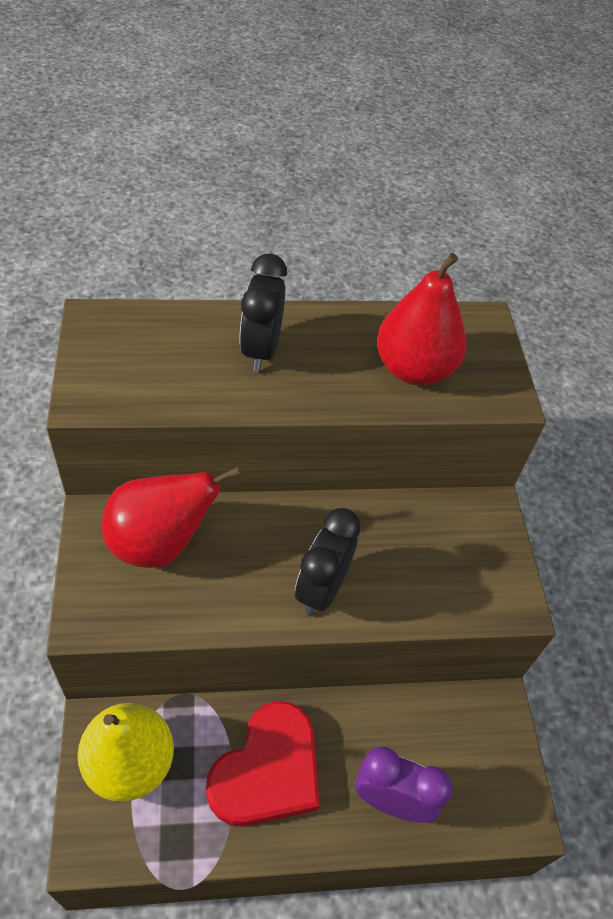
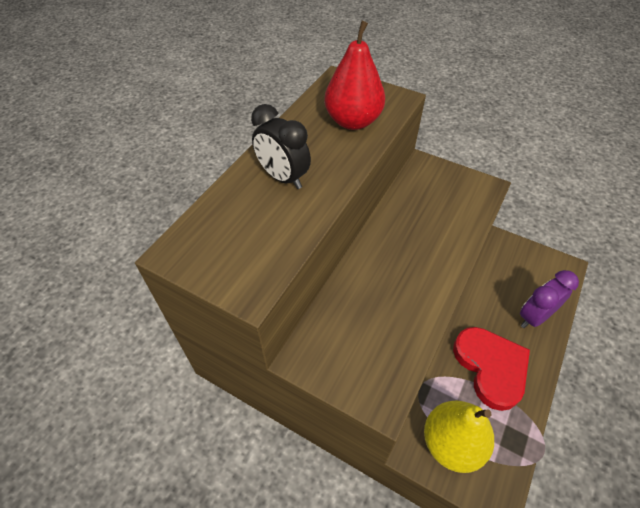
camera: 50 degrees left, 0 degrees up
red pear [102,467,241,568] -> none
black clock [295,508,361,617] -> none

